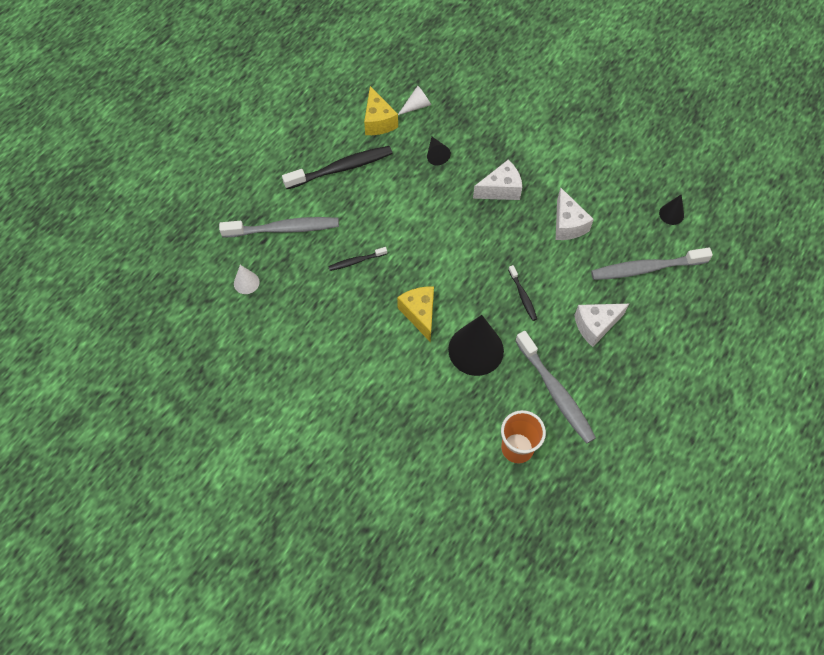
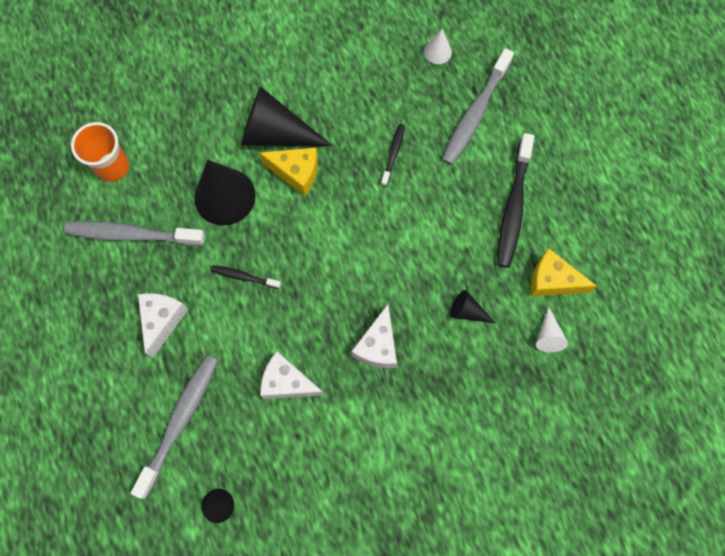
camera: 125 degrees right, 10 degrees up
none -> black cone [241,86,333,146]

